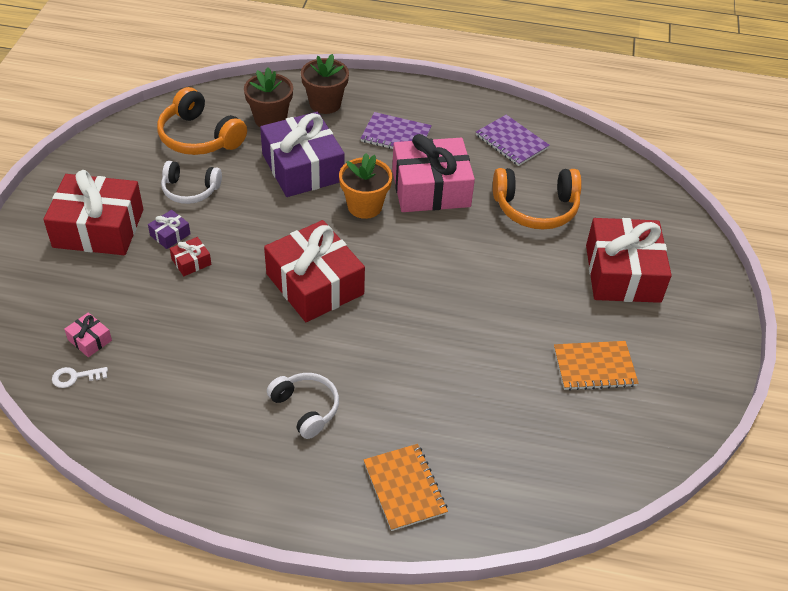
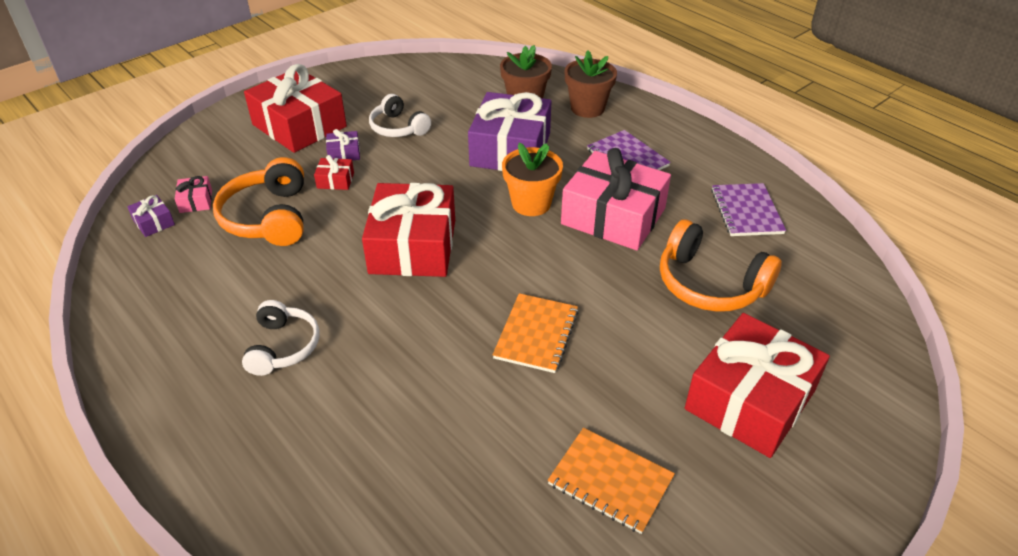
camera: 40 degrees right, 5 degrees down
white key [52,367,108,388] -> purple gift [127,195,175,237]
orange headphones [157,87,247,155] -> orange headphones moved to [213,157,304,246]
orange notebook [364,444,448,531] -> orange notebook moved to [493,293,578,373]

